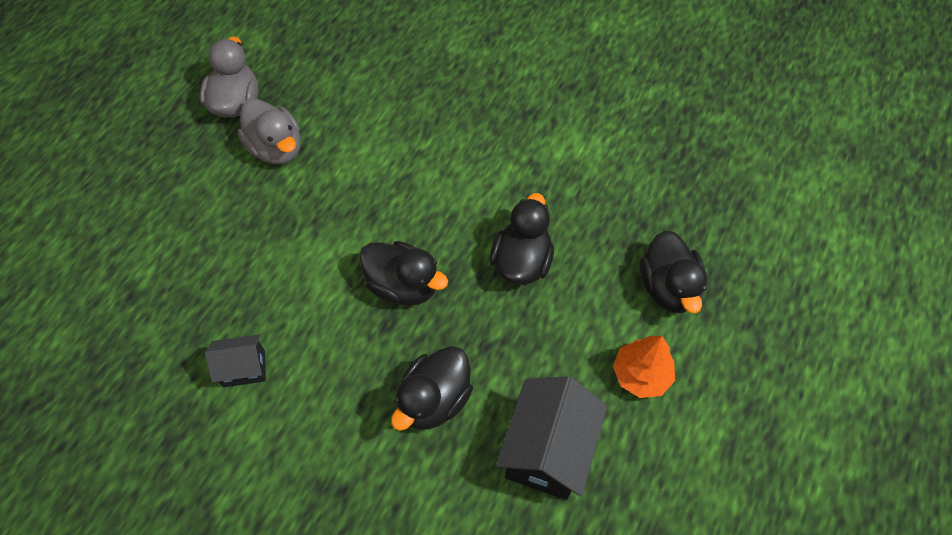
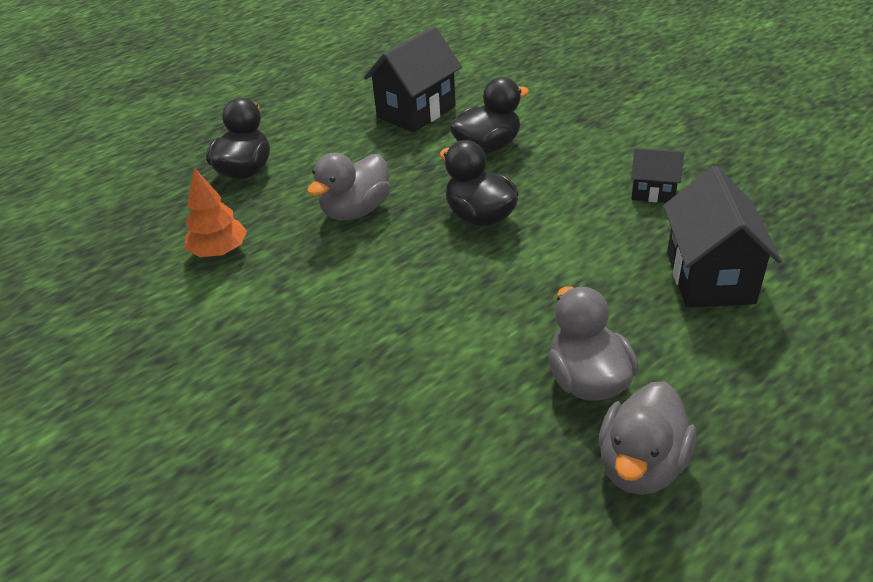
camera: 155 degrees left, 20 degrees down
black duck [490,193,554,285] -> grey duck [307,153,390,221]
orange tree [613,336,675,398] -> orange tree moved to [185,168,247,257]
none -> black house [663,166,782,308]

